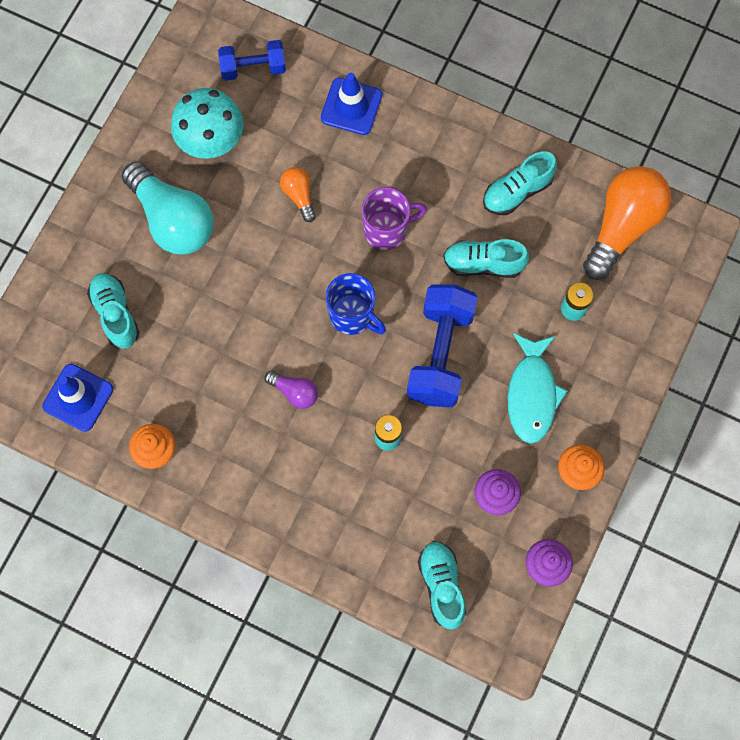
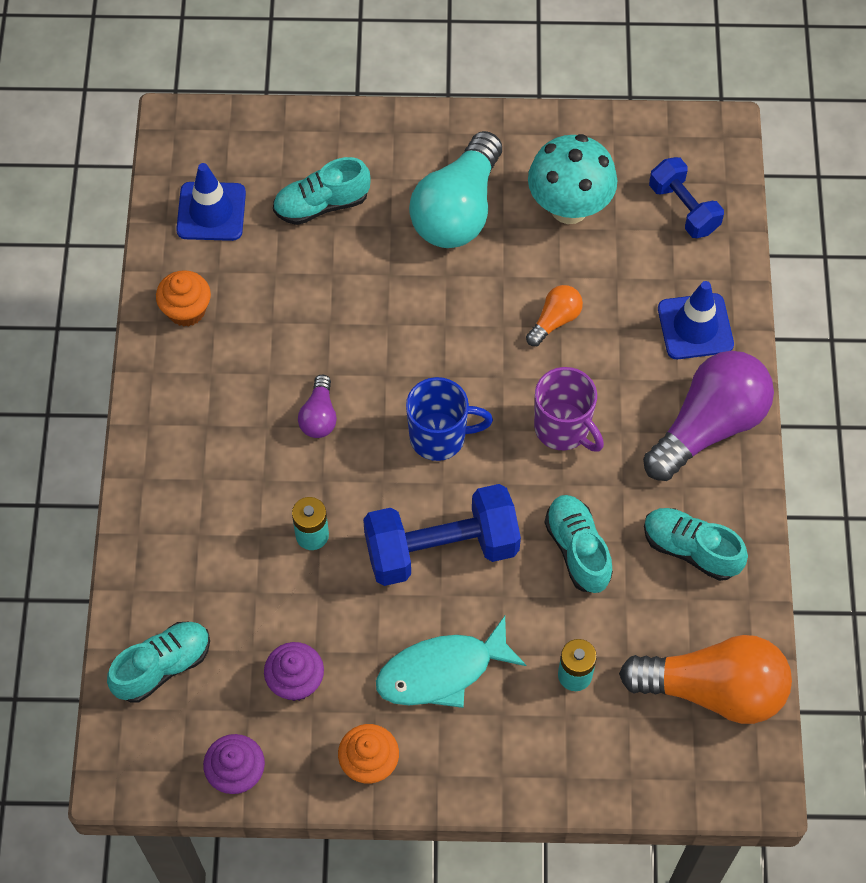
camera: 65 degrees right, 10 degrees down
turquoise shoe [87,273,140,349] -> turquoise shoe turned 150 degrees counterclockwise [273,157,371,225]
blue mug [326,273,386,335] -> blue mug turned 105 degrees counterclockwise [406,377,493,461]
none -> purple light bulb [643,351,774,481]

